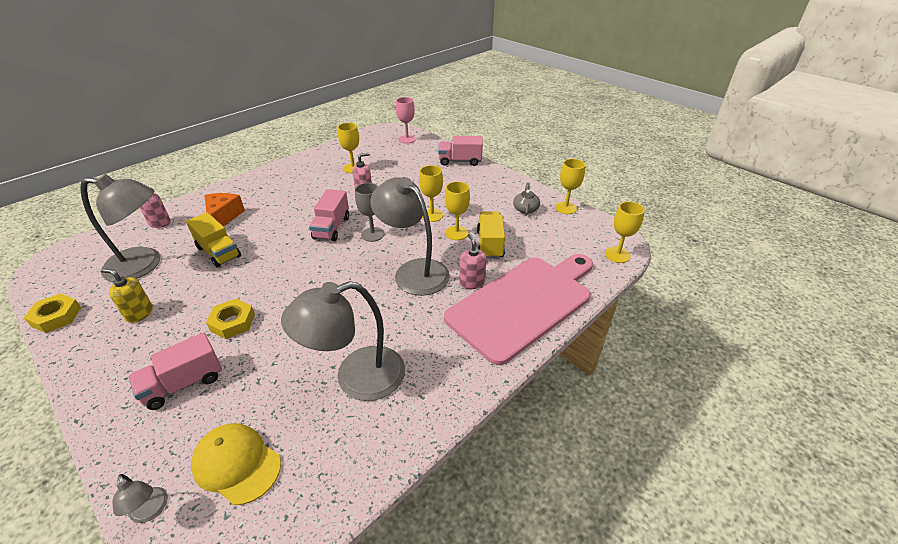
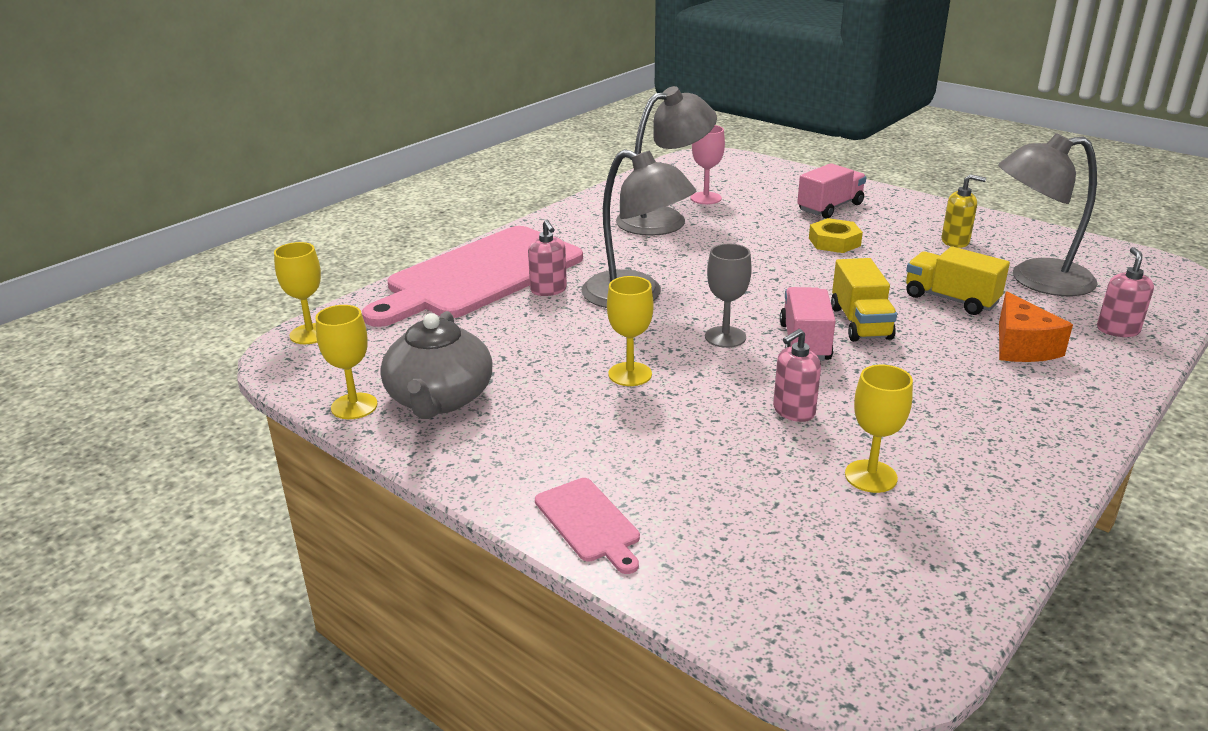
camera: 175 degrees right, 10 degrees down
yellow nut [24,293,81,333] -> none
grey lamp [112,474,168,523] -> none
yellow cap [191,423,281,505] -> none
pink goblet [396,97,416,144] -> pink goblet moved to [691,125,725,204]
pink truck [438,136,483,166] -> pink cutting board [535,478,640,574]
yellow goblet [445,181,470,240] -> none
yellow truck [477,211,505,259] -> yellow truck moved to [831,258,897,342]
grey teapot [513,182,540,216] -> grey teapot [380,311,493,419], size x1.99

